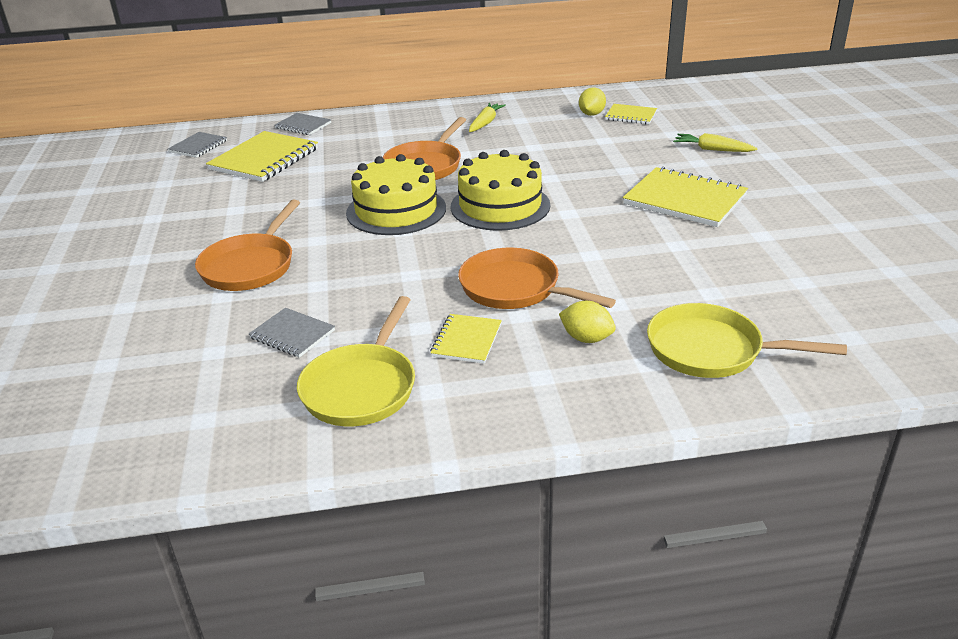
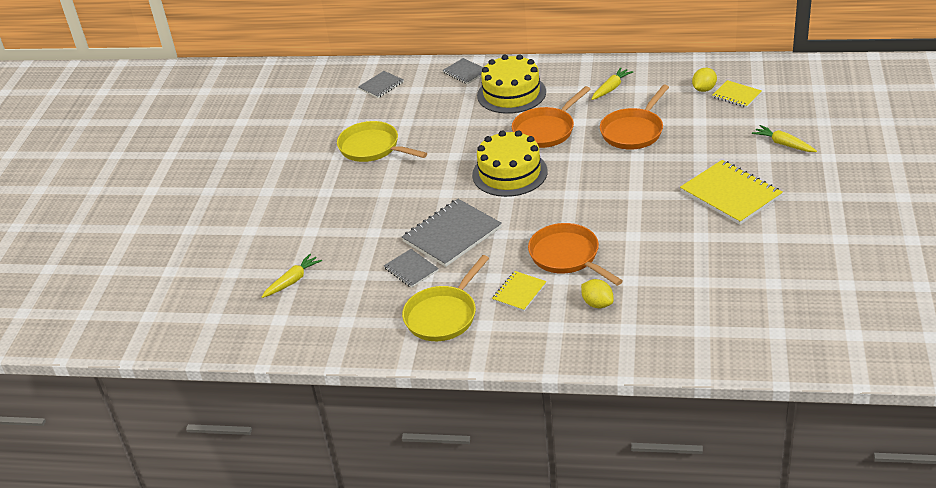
camera: 20 degrees right, 5 degrees up
orange pan [195,199,300,291] -> orange pan moved to [600,84,669,150]
yellow notebook [206,131,318,182] -> none
yellow cake [451,150,550,231] -> yellow cake moved to [477,54,546,114]
yellow pan [647,303,847,378] -> yellow pan moved to [337,121,427,162]
none -> yellow carrot [262,254,322,298]
none -> grey notebook [402,199,502,267]

